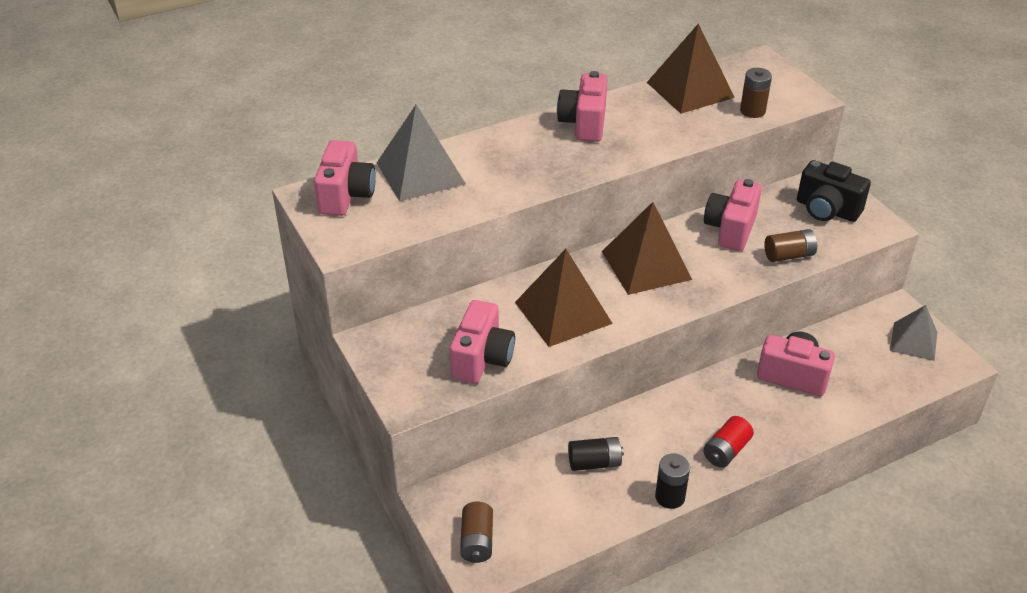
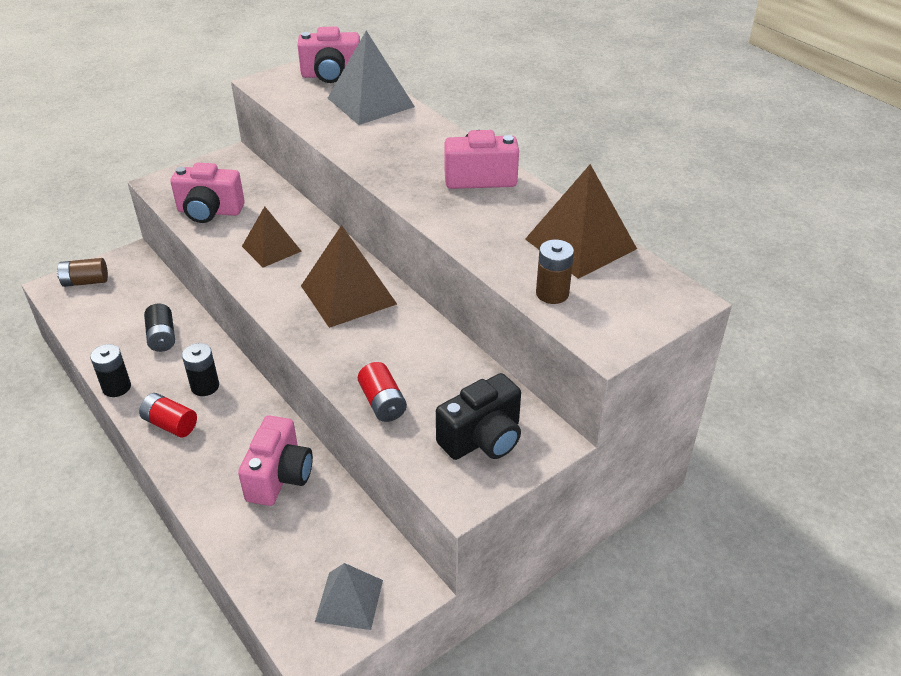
camera: 80 degrees right, 0 degrees up
brown pyramid [515,249,613,347] -> brown pyramid [242,206,302,268], size x0.64
pink camera [704,179,762,251] -> none
brown battery [764,229,817,262] -> red battery [358,362,407,422]
black camera [797,160,871,222] -> black camera turned 150 degrees counterclockwise [436,373,521,460]
none -> black battery [182,343,219,396]

